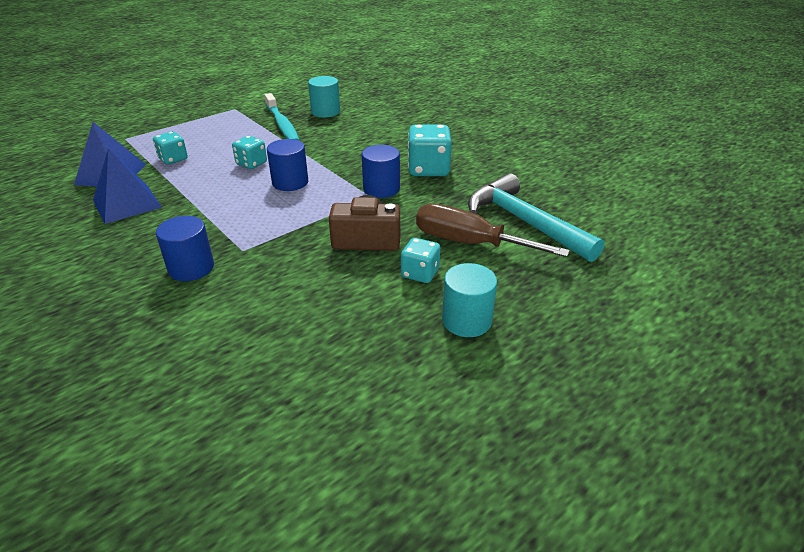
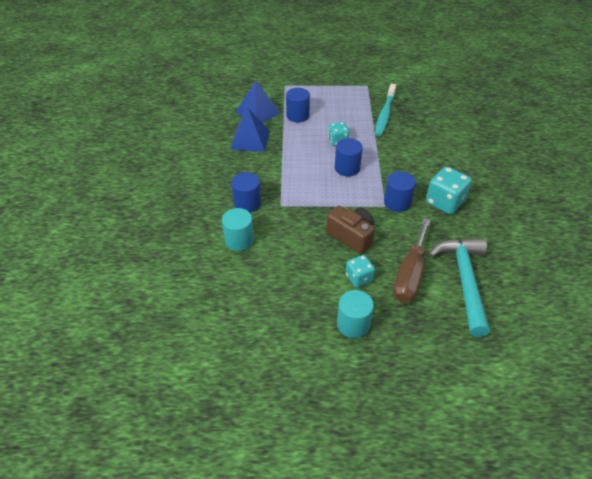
camera: 40 degrees right, 10 degrees up
turquoise dice [153,131,188,165] -> blue cylinder [286,88,310,122]
turquoise cylinder [308,76,340,117] -> turquoise cylinder moved to [222,208,254,251]
brown screwdriver [416,203,570,257] -> brown screwdriver turned 135 degrees counterclockwise [393,218,431,303]

